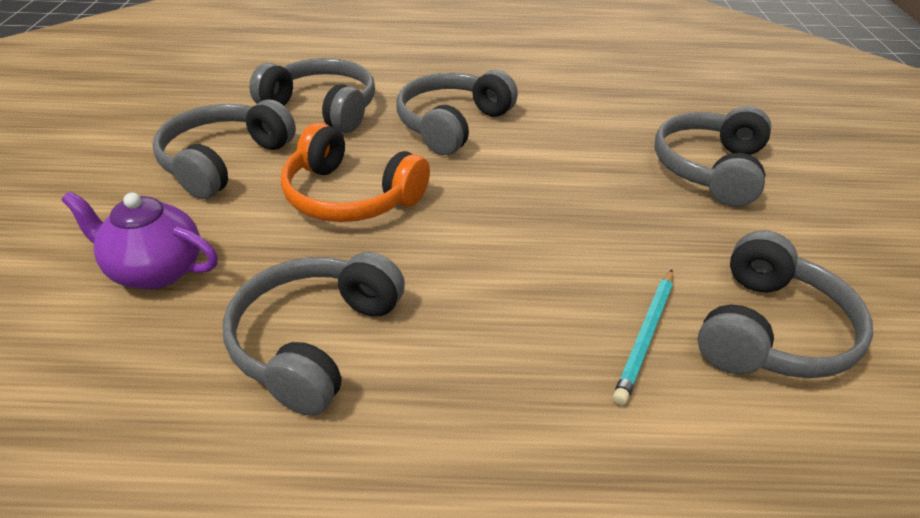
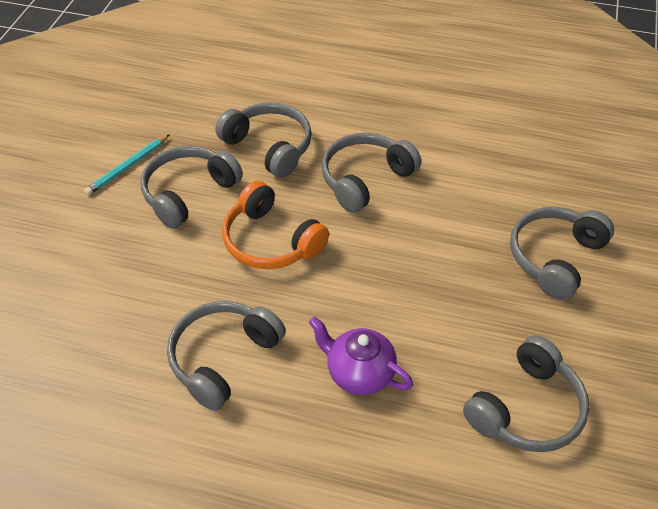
camera: 15 degrees right, 10 degrees up
purple teapot [61,191,218,289] -> purple teapot moved to [309,316,413,395]
turquoise pencil [613,269,673,405] -> turquoise pencil moved to [84,134,170,195]

